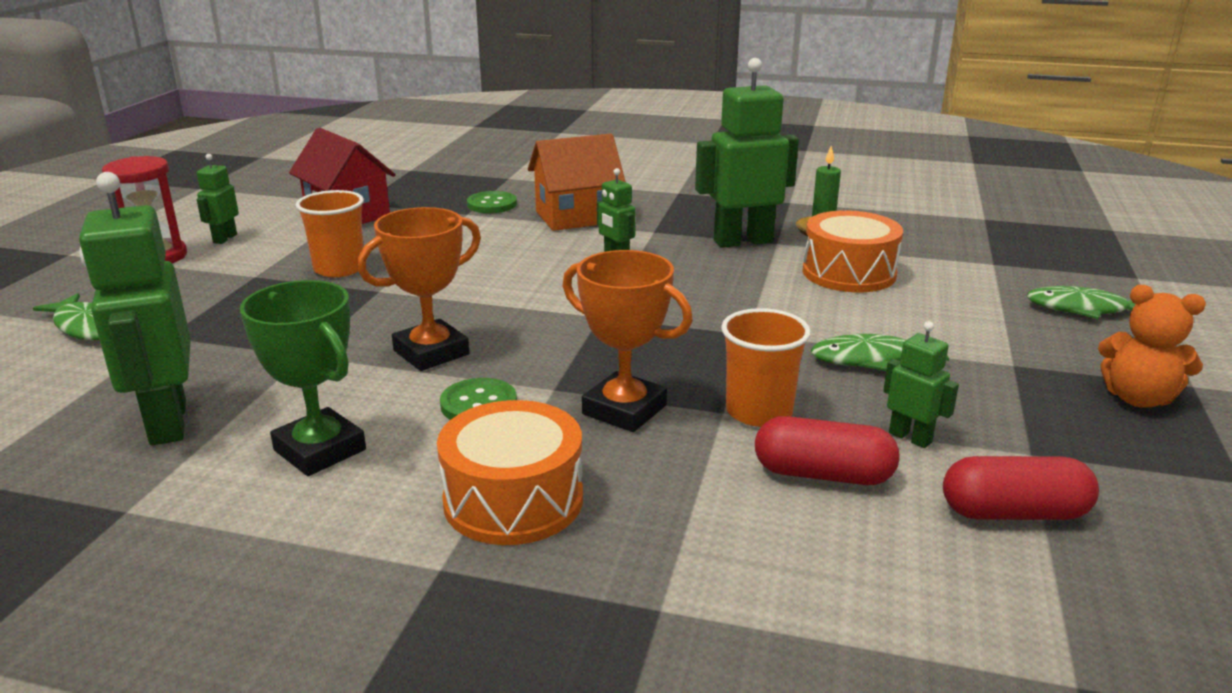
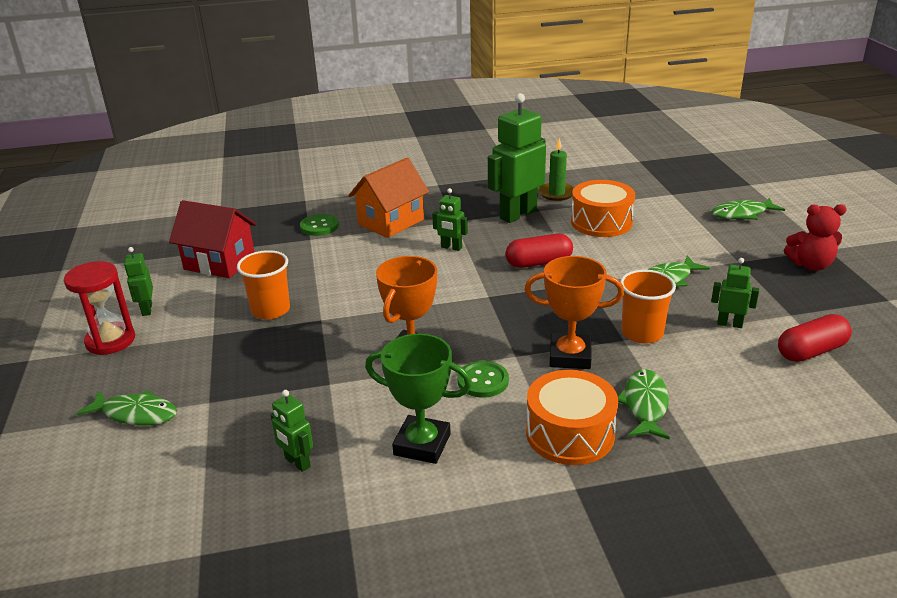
camera: 25 degrees left, 5 degrees up
green robot [79,172,191,445] -> green robot [271,390,313,472], size x0.49
red capsule [755,416,900,485] -> red capsule moved to [505,234,573,268]
orange teddy bear [1098,285,1206,408] -> red teddy bear [784,204,847,271]
none -> green fish [618,369,670,440]

